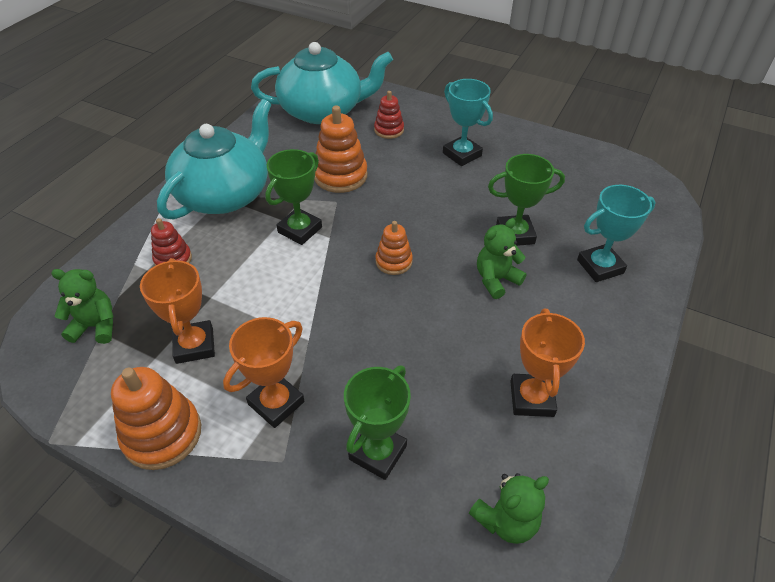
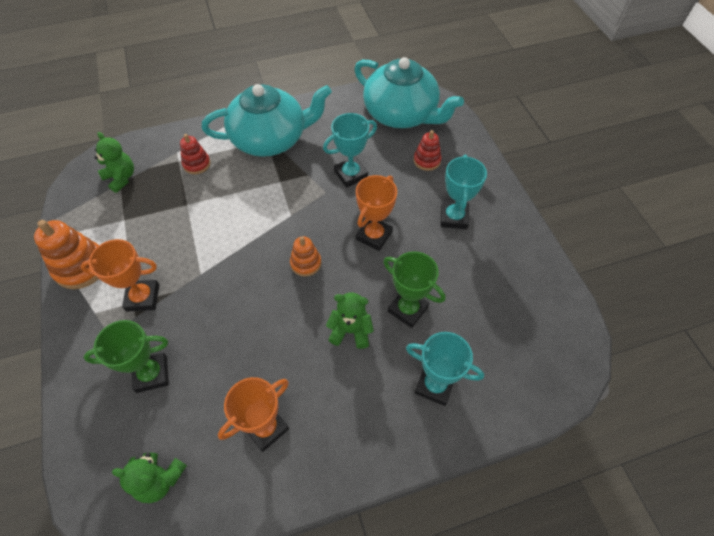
camera: 45 degrees right, 10 degrees up
orange trophy [140,258,215,364] -> orange trophy moved to [356,175,397,251]
green trophy [265,149,322,245] -> none
orange stacking toy [314,106,367,193] -> turquoise trophy [323,113,377,188]

